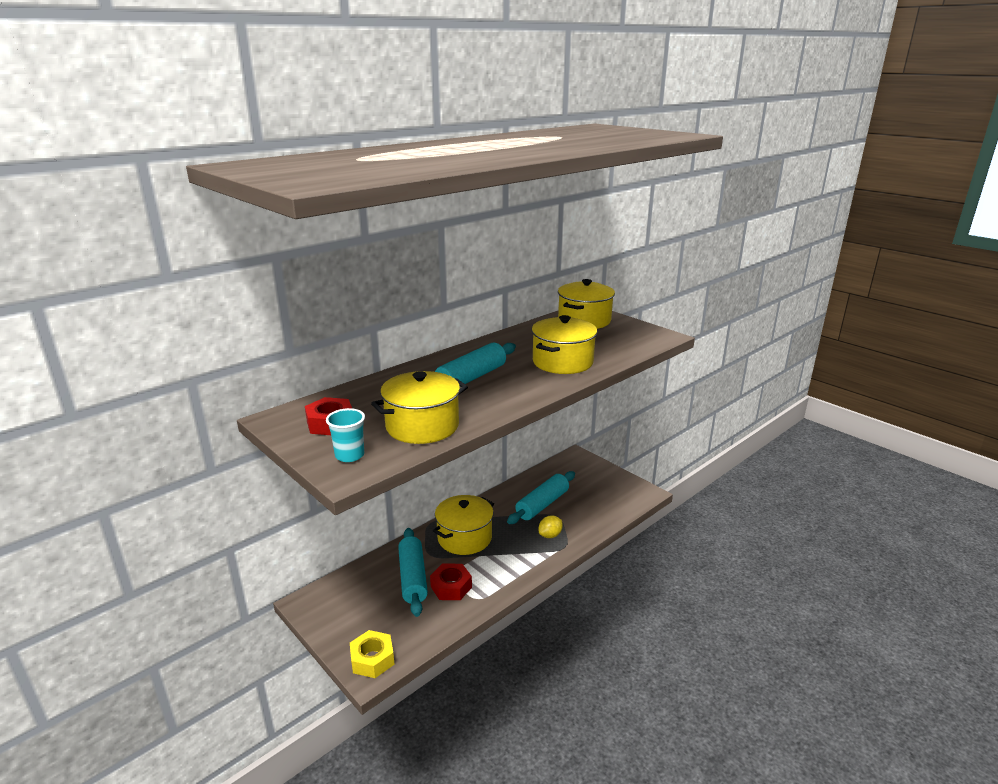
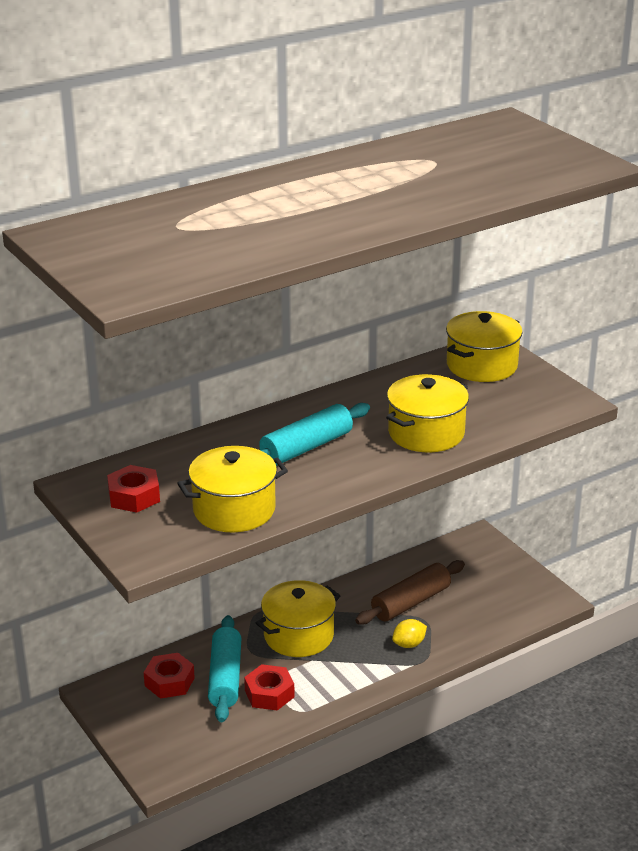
camera: 10 degrees right, 5 degrees up
turquoise cup [326,408,365,462] -> none
yellow nut [350,630,395,678] -> none
turquoise rolling pin [507,471,575,524] -> brown rolling pin [355,560,465,625]
none -> red nut [144,653,195,699]

